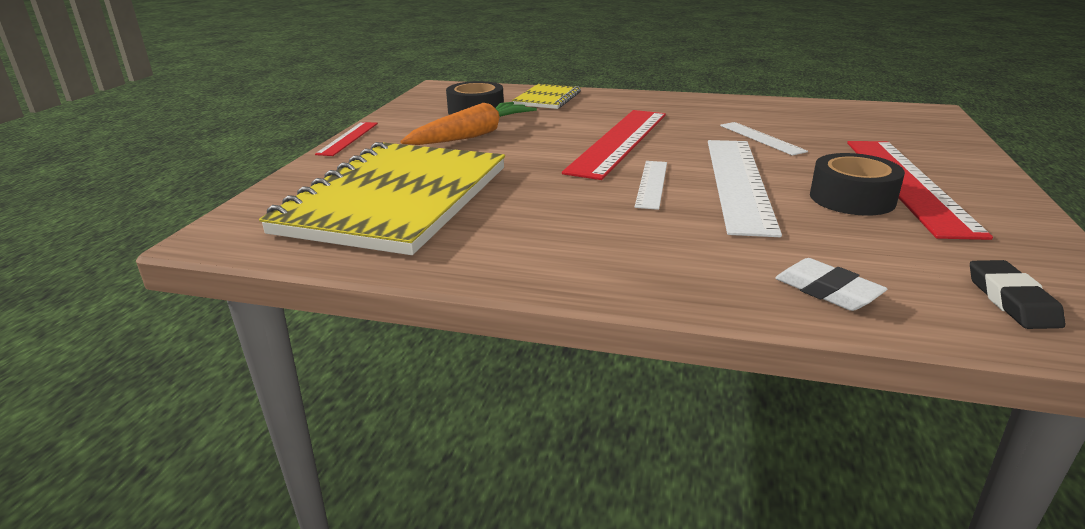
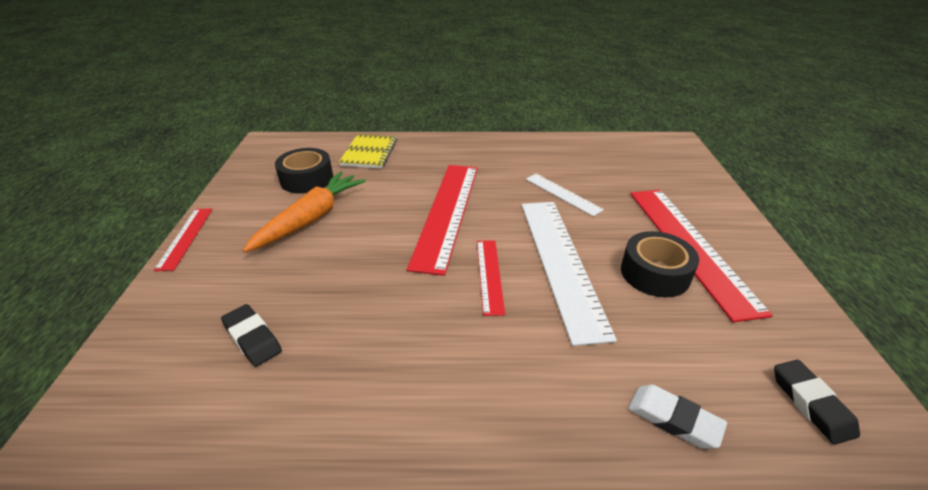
camera: 15 degrees left, 10 degrees up
yellow notebook [259,142,505,255] -> black eraser [221,304,282,367]
white ruler [635,161,667,210] -> red ruler [477,240,505,316]

